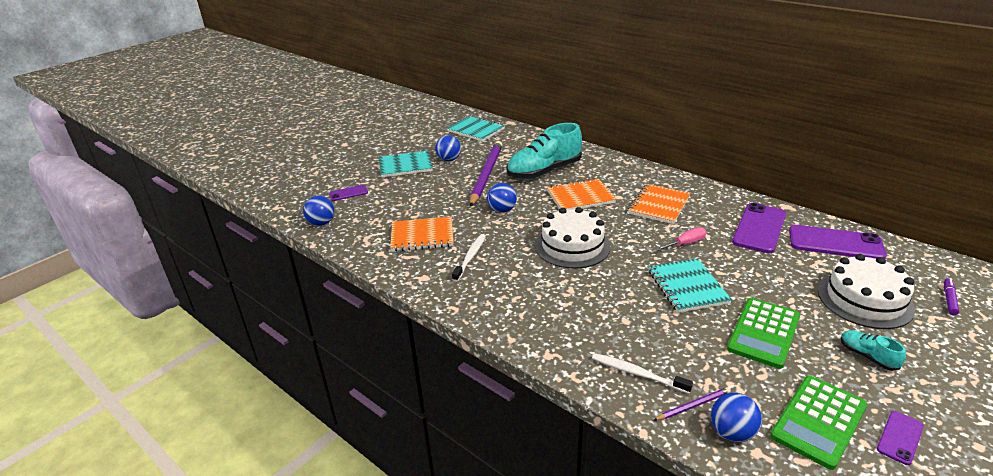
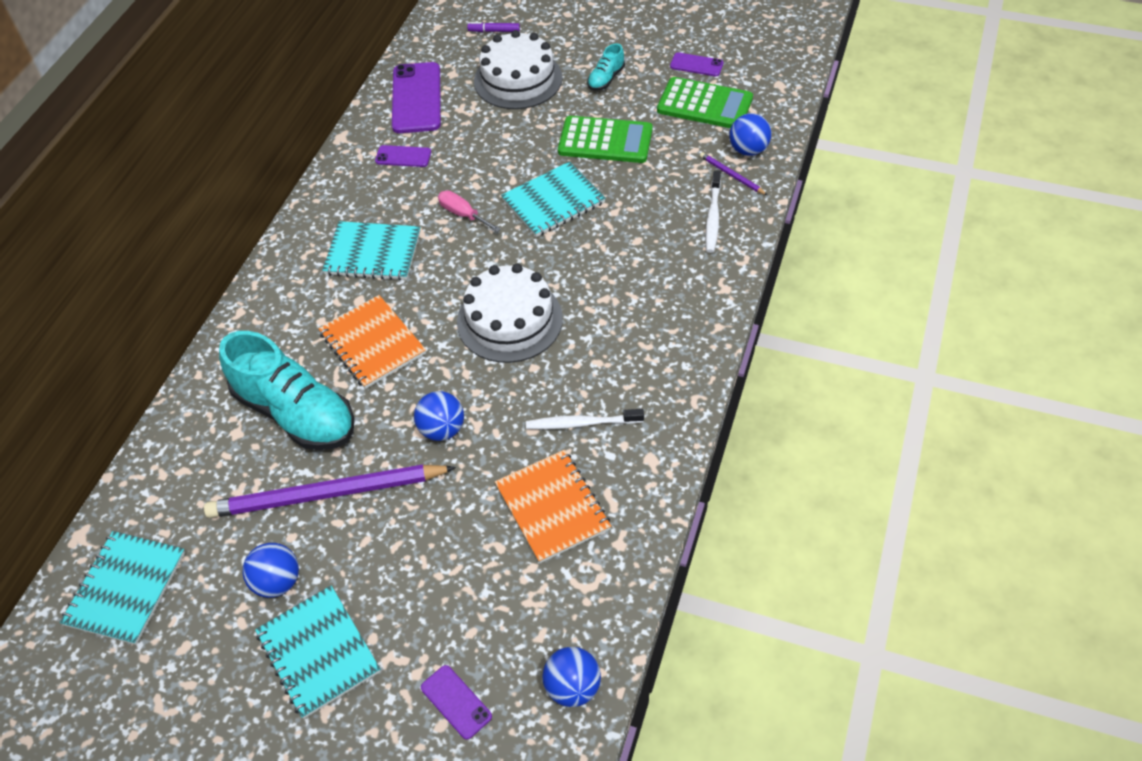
camera: 110 degrees left, 20 degrees up
orange notebook [628,184,691,224] -> turquoise notebook [322,221,421,281]
purple phone [732,203,786,253] -> purple phone [375,145,431,167], size x0.52

